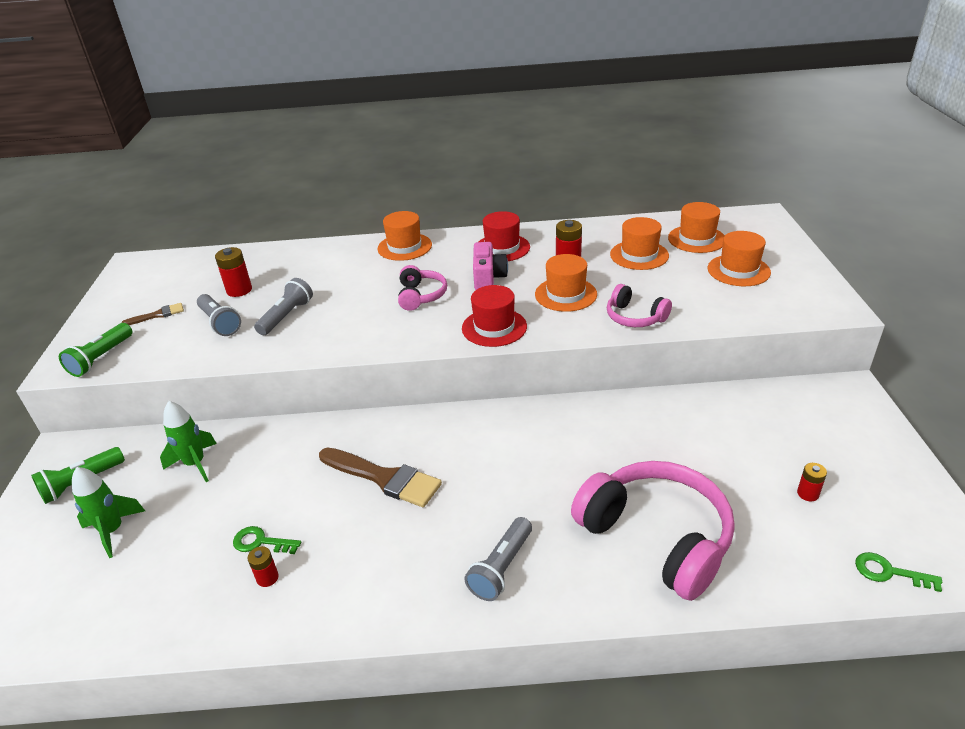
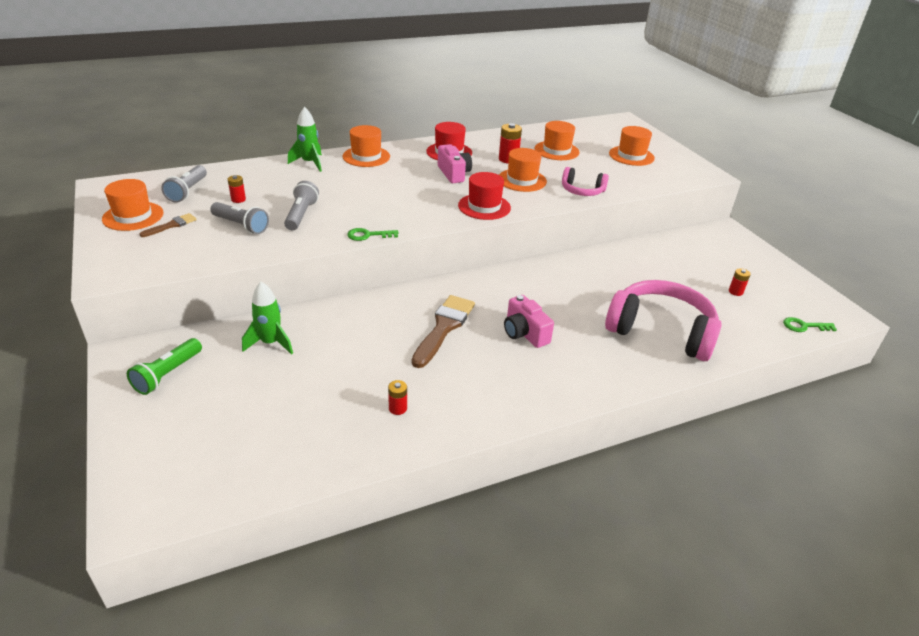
camera: 25 degrees left, 0 degrees up
green flashlight [59,323,132,377] -> none
green rocket [72,467,145,558] -> green rocket moved to [288,107,322,172]
red battery [215,247,252,297] -> red battery [228,175,246,203], size x0.61
green key [233,526,301,554] -> green key moved to [347,228,399,241]
brown brush [319,448,442,507] -> brown brush turned 75 degrees counterclockwise [412,295,475,368]
pink headphones [398,265,447,311] -> none
grey flashlight [464,517,532,601] -> grey flashlight moved to [161,165,207,203]
orange hat [668,202,725,253] -> orange hat moved to [102,179,163,231]
none -> pink camera [504,295,554,348]

